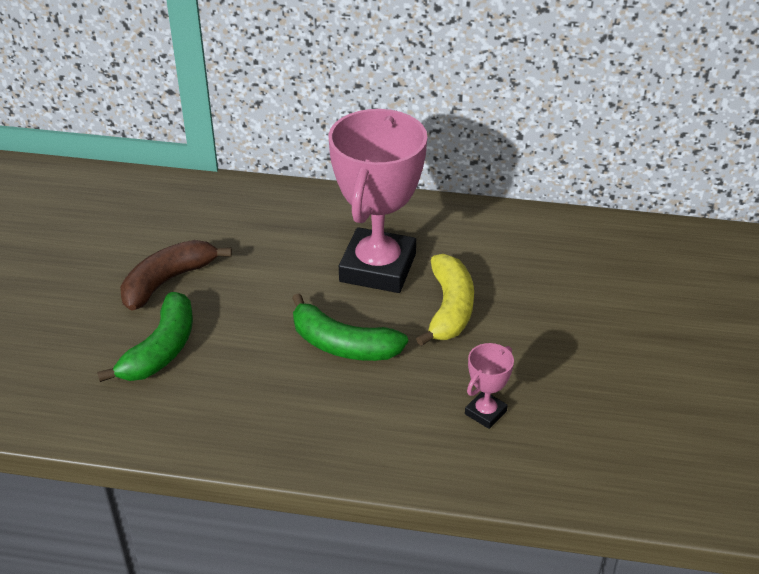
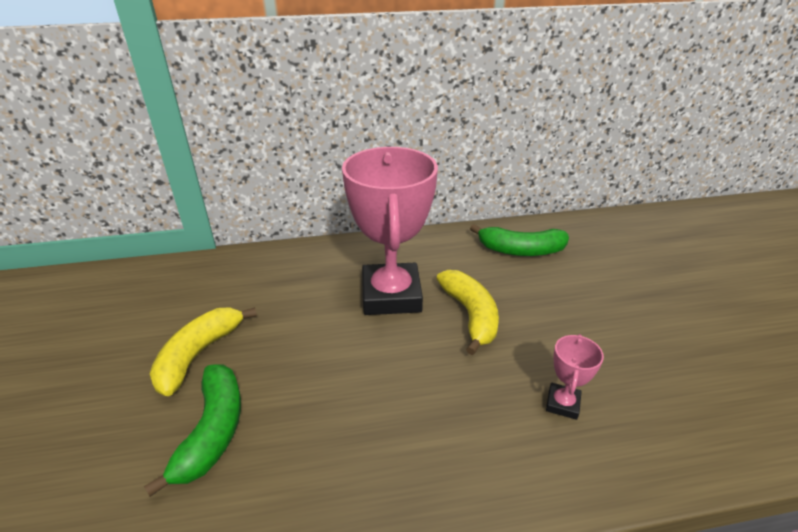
camera: 20 degrees left, 5 degrees down
brown banana [120,240,232,310] -> yellow banana [150,307,257,396]
green banana [292,294,408,361] -> green banana moved to [470,224,569,256]

